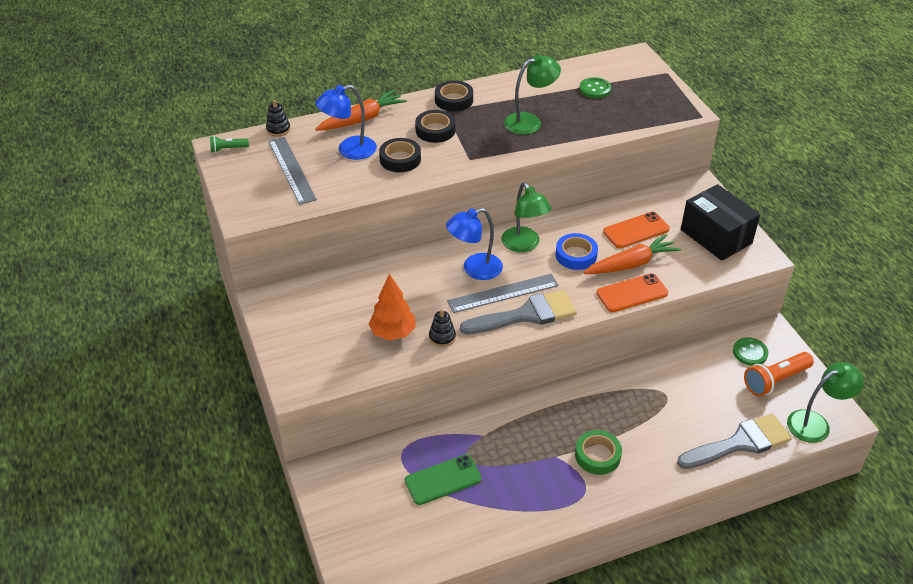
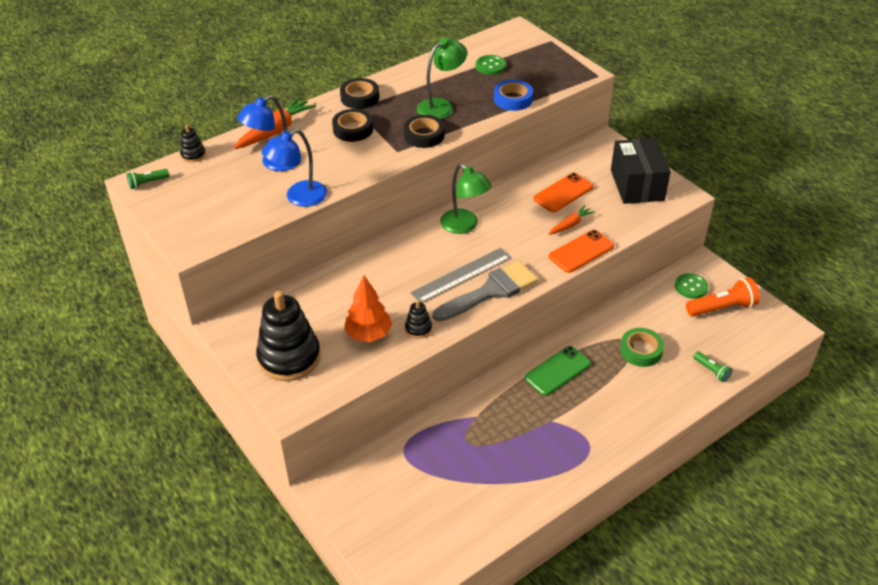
camera: 15 degrees left, 0 degrees up
grey ruler [269,137,317,205] -> none
black tape [379,138,421,172] -> black tape moved to [404,115,445,148]
green phone [405,455,482,505] -> green phone moved to [525,346,591,396]
blue lamp [446,208,503,280] -> blue lamp moved to [262,129,327,207]
blue tape [555,233,598,270] -> blue tape moved to [494,80,533,111]
green tape [575,430,622,475] -> green tape moved to [620,328,664,367]
orange carrot [583,234,681,274] -> orange carrot [548,205,595,235], size x0.58
grey brush [677,414,792,469] -> green flashlight [693,352,732,382]
black box [681,184,760,261] -> black box turned 45 degrees clockwise [611,138,671,204]
orange flashlight [744,352,814,396] -> orange flashlight turned 150 degrees counterclockwise [686,277,760,317]
green lamp [787,362,864,443] -> none
none -> black stacking toy [256,291,321,381]

